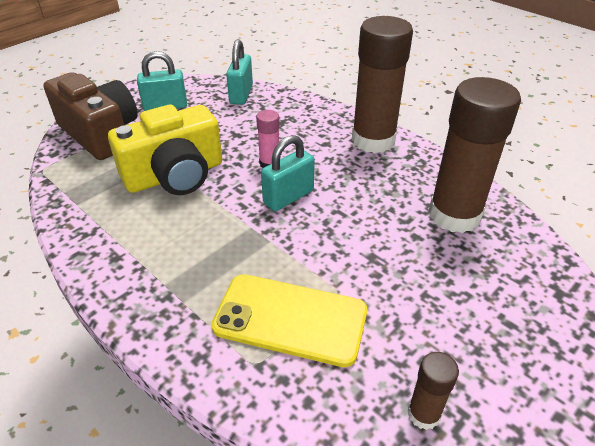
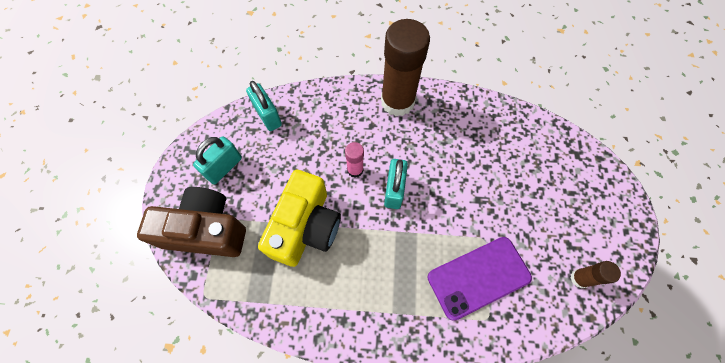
camera: 40 degrees left, 25 degrees up
yellow phone [211,274,367,367] -> purple phone [428,237,532,321]
brown glue stick [429,77,521,233] -> none

